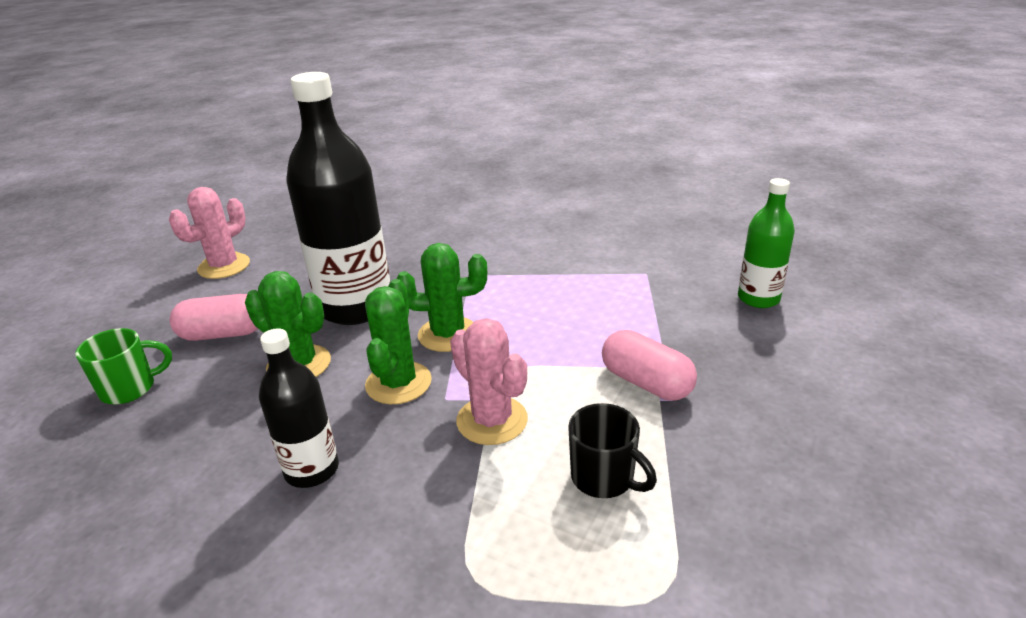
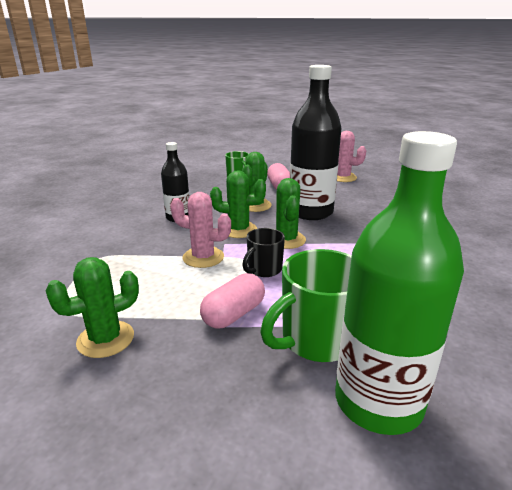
camera: 85 degrees right, 5 degrees down
pink cactus [450,318,528,445] -> pink cactus turned 60 degrees clockwise [170,192,231,268]
black mug [568,403,657,498] -> black mug moved to [242,228,285,277]
green bottle [738,178,795,308] -> green bottle [335,131,464,435], size x1.86
none -> green cactus [46,257,139,358]
none -> green mug [261,249,352,362]

